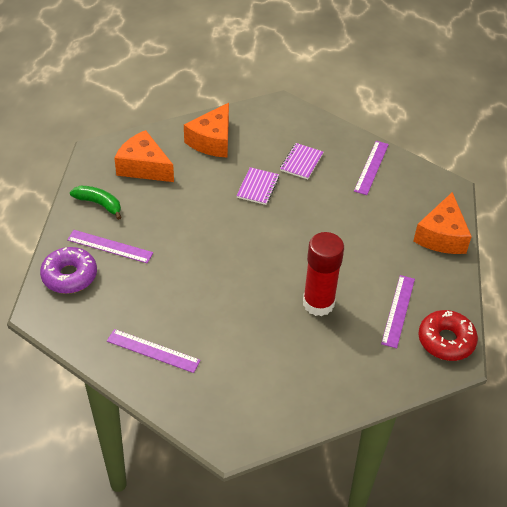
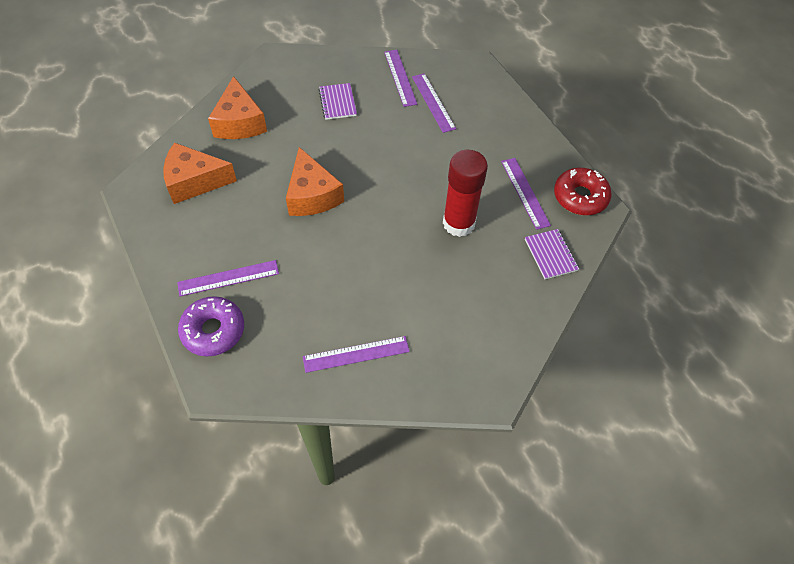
camera: 35 degrees left, 10 degrees up
green banana [70,186,121,220] -> none
purple notebook [236,167,279,205] -> purple notebook moved to [525,229,579,279]
orange cheese [413,192,472,254] -> orange cheese moved to [286,147,344,216]
none -> purple ruler [412,73,456,133]

